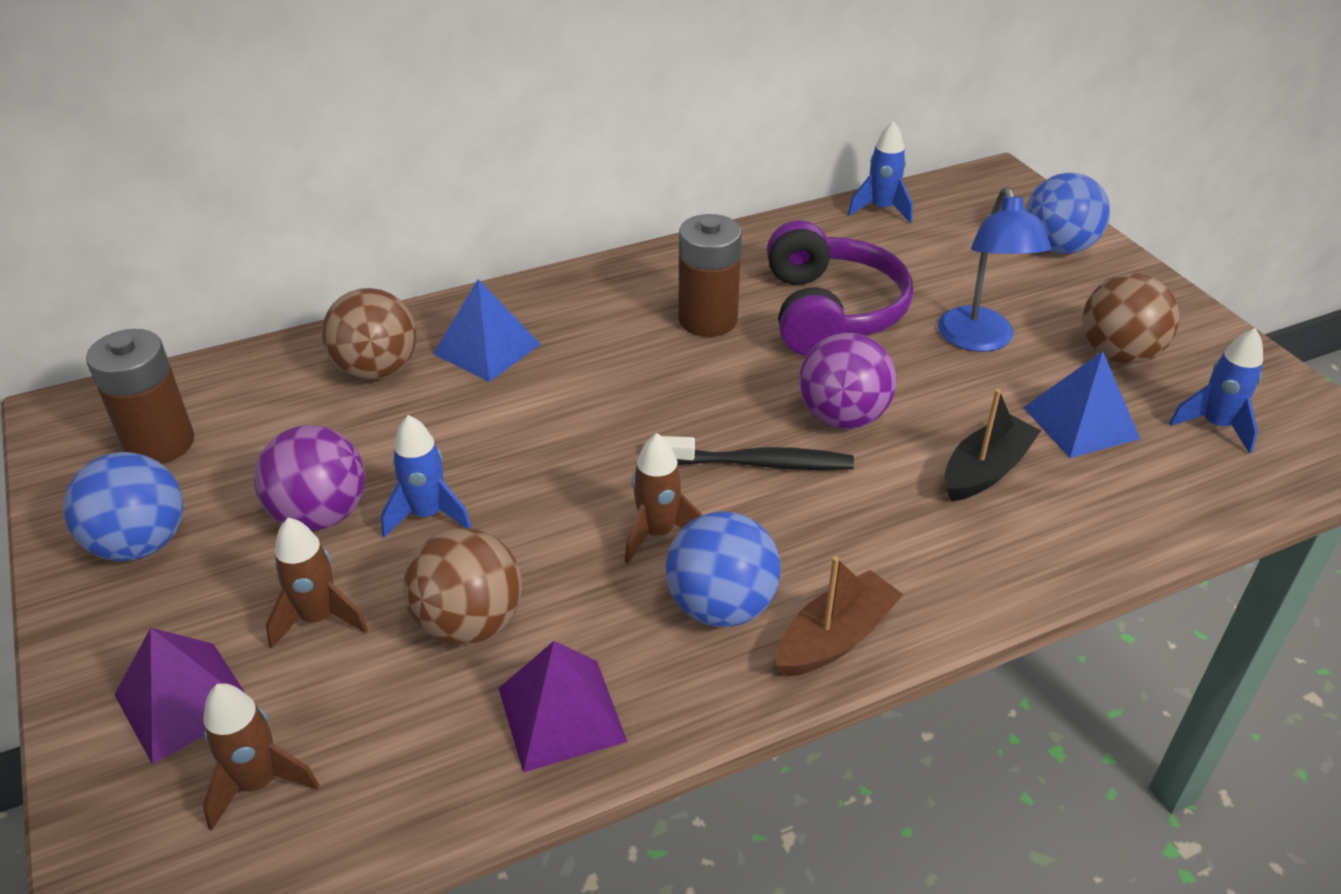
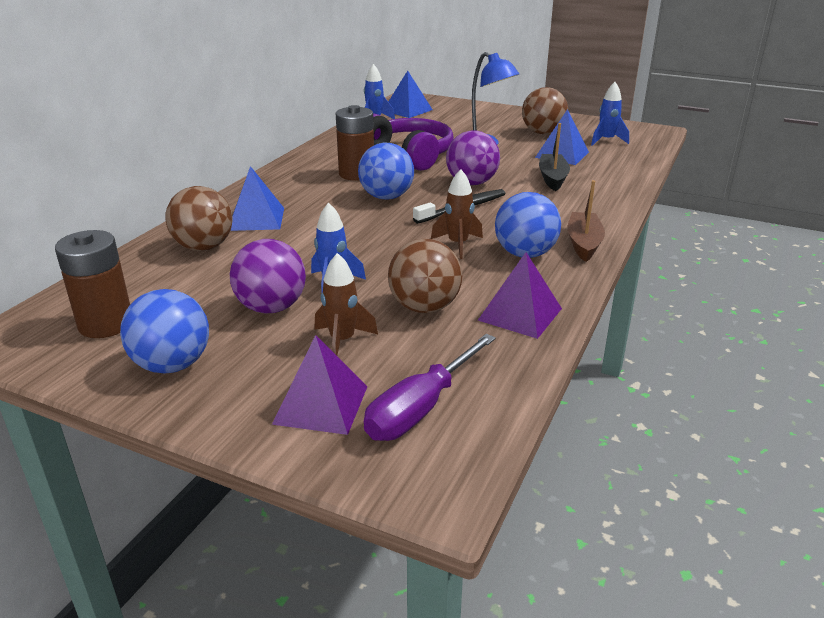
camera: 40 degrees left, 10 degrees down
brown rocket [203,683,319,830] -> purple screwdriver [364,334,496,441]
blue ball [1026,172,1110,254] -> blue ball moved to [358,143,414,200]
none -> blue pyramid [388,70,433,118]

